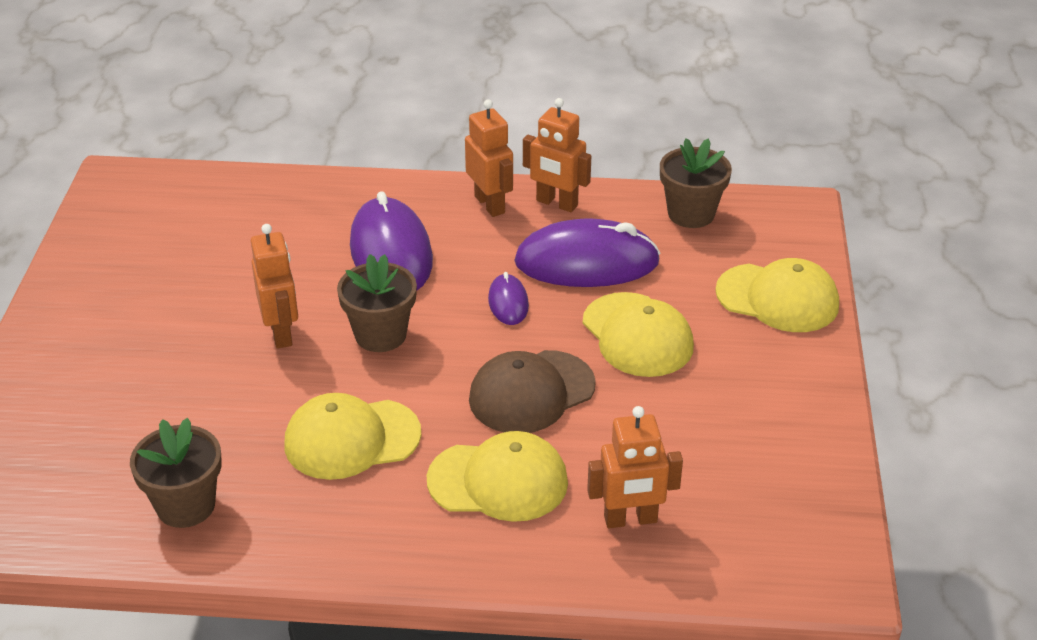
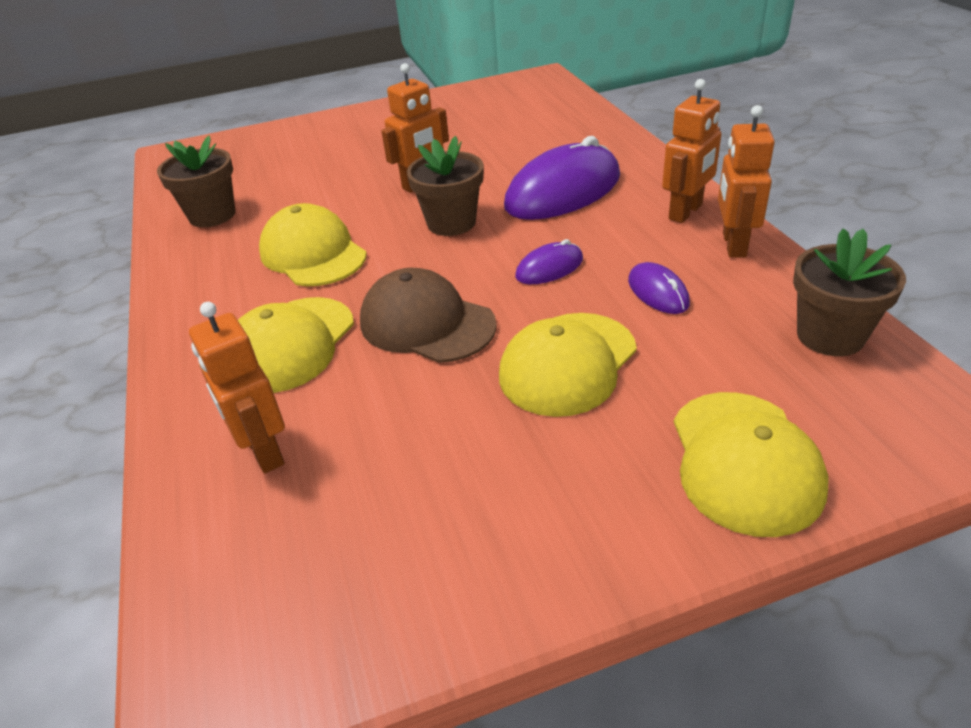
camera: 70 degrees right, 0 degrees up
yellow cap [427,431,568,522] -> yellow cap turned 45 degrees clockwise [238,297,354,393]
purple mouse [514,218,660,287] -> purple mouse [628,262,690,314], size x0.48

